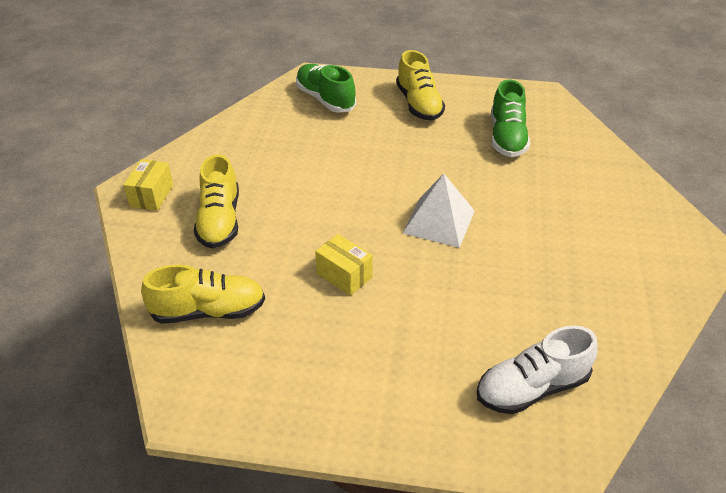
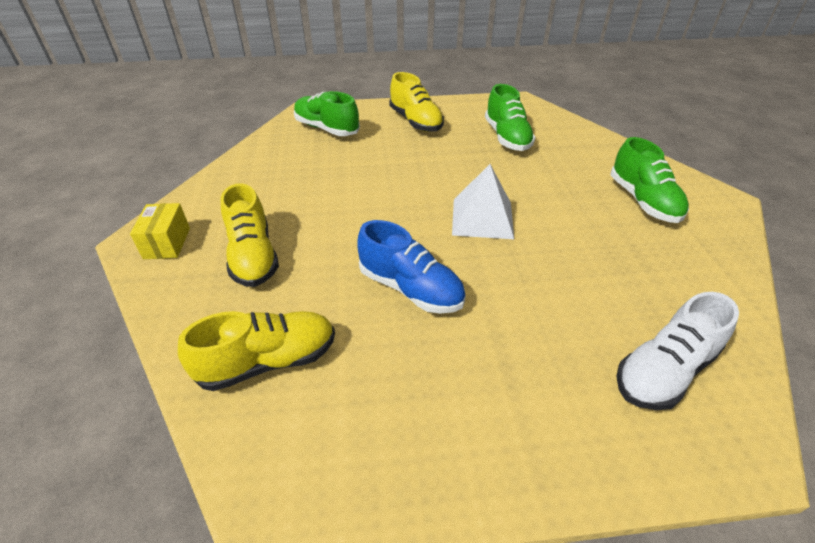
camera: 15 degrees left, 0 degrees up
yellow box [315,234,373,296] -> blue shoe [357,220,466,314]
none -> green shoe [611,137,689,223]

